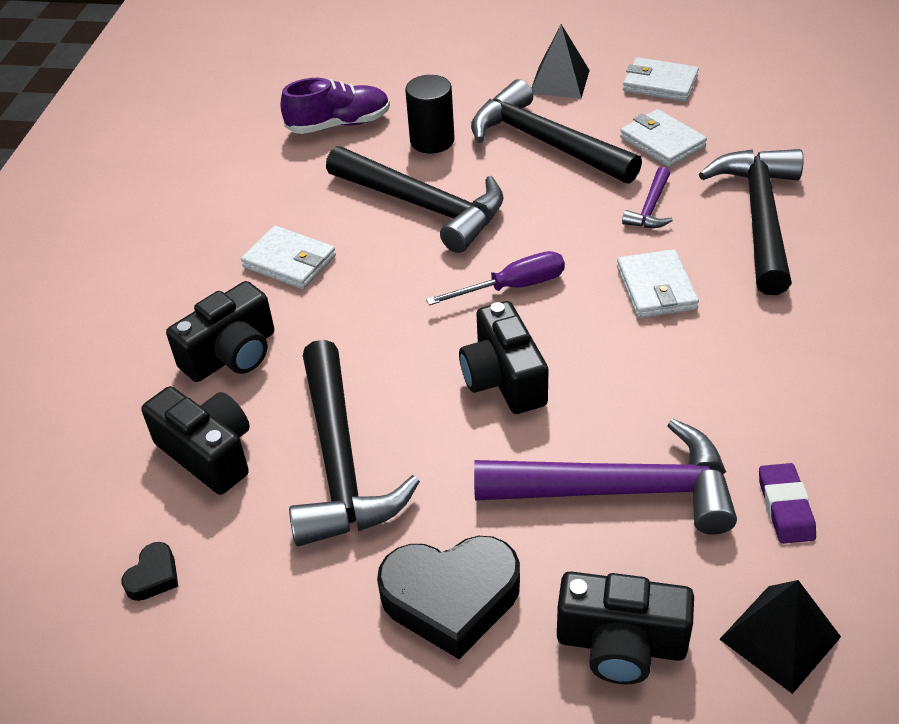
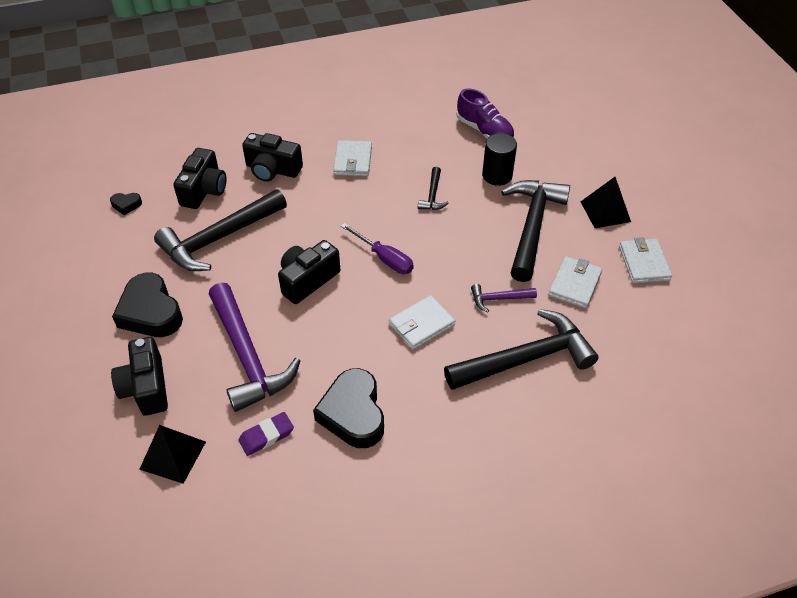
camera: 60 degrees right, 5 degrees up
black hammer [326,146,503,253] -> black hammer [418,167,449,210], size x0.46
none -> black heart [313,368,384,448]

